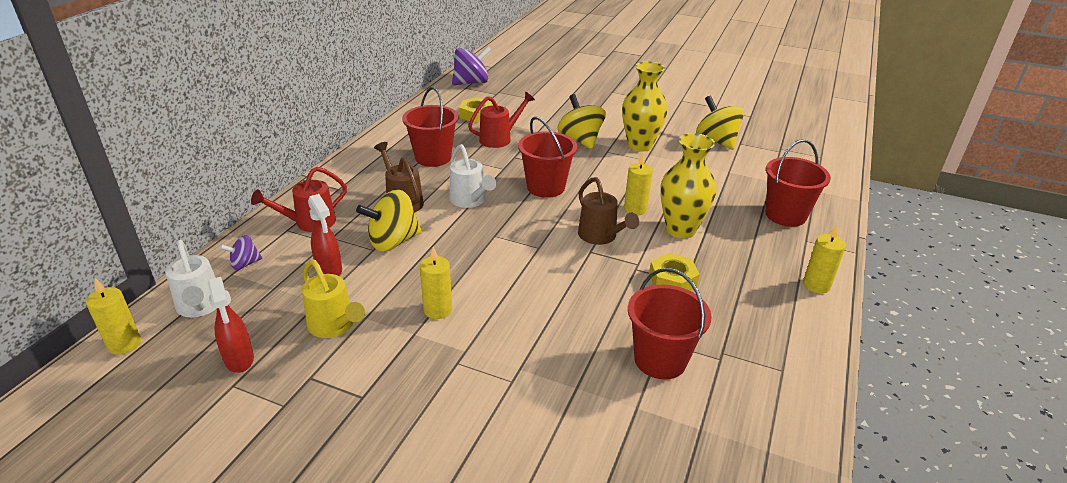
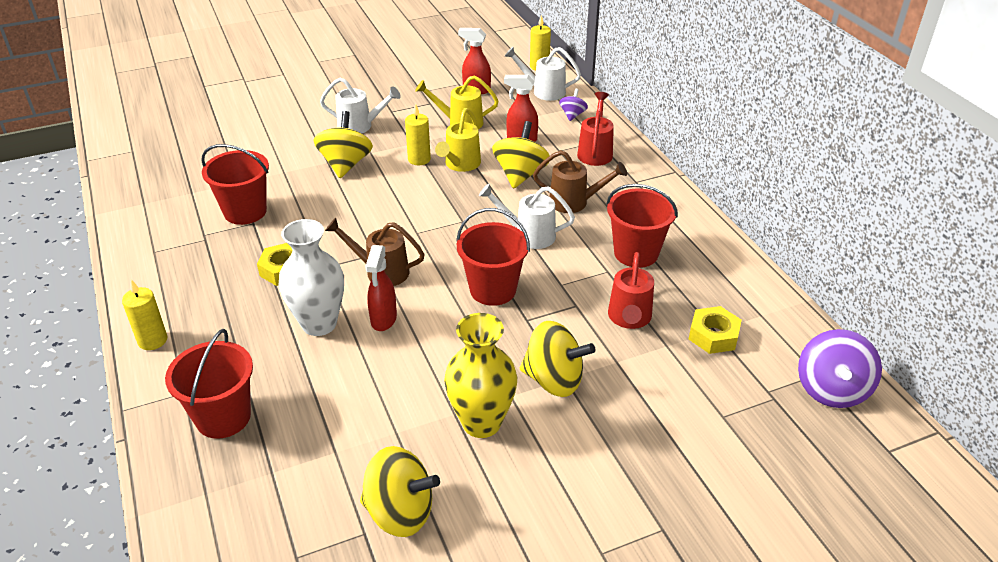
camera: 135 degrees right, 5 degrees up
yellow candle [624,153,653,216] -> red spray bottle [365,245,397,331]
yellow vase [660,133,717,239] -> white vase [279,219,344,336]
none -> yellow spinning top [313,111,373,178]
none -> white watering can [320,78,401,134]
none -> yellow watering can [435,108,481,172]

